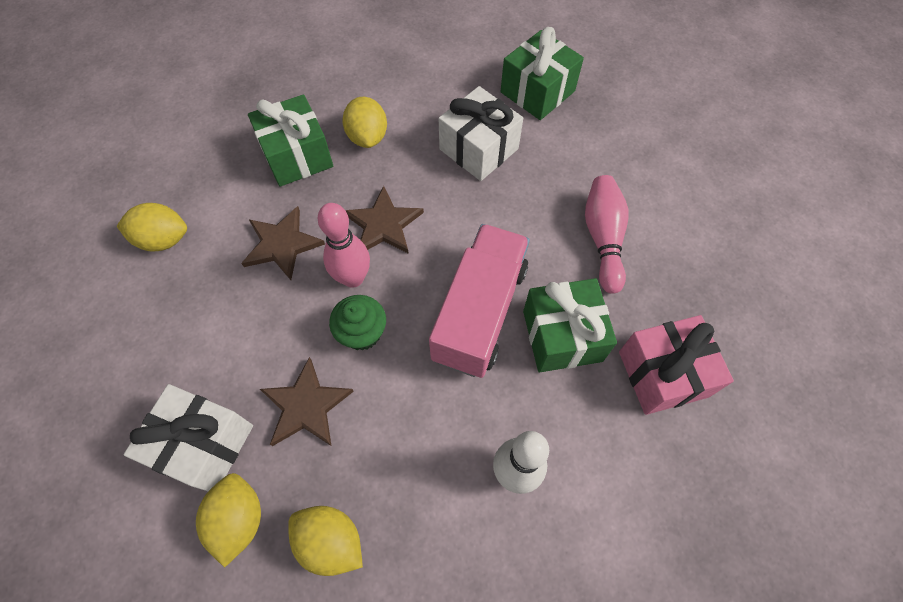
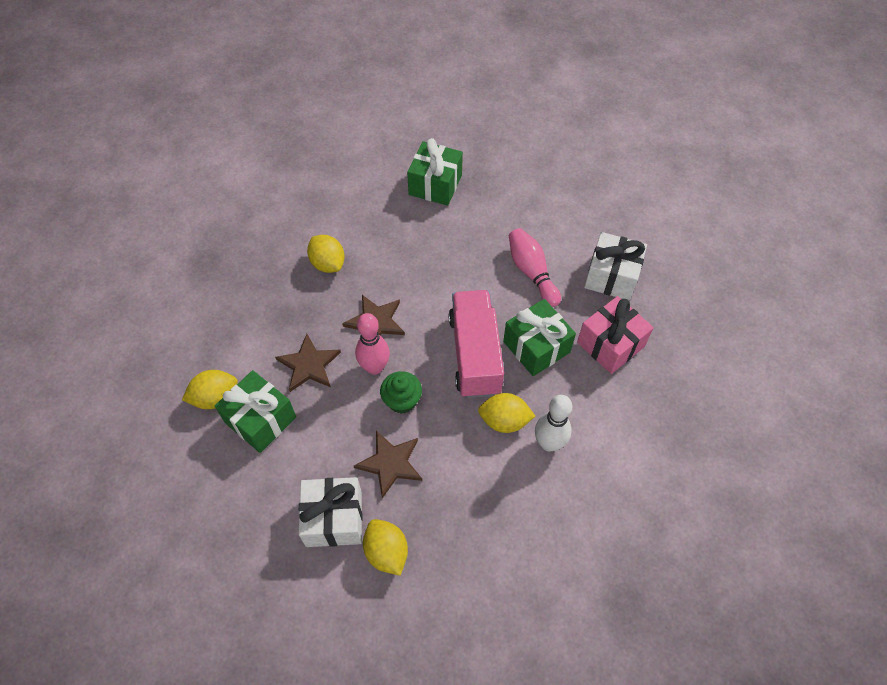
camera: 25 degrees left, 5 degrees down
green gift [248,94,333,187] -> green gift moved to [215,370,296,453]
yellow lemon [288,506,363,576] -> yellow lemon moved to [478,393,535,433]
white gift [439,86,523,181] -> white gift moved to [584,232,647,301]

